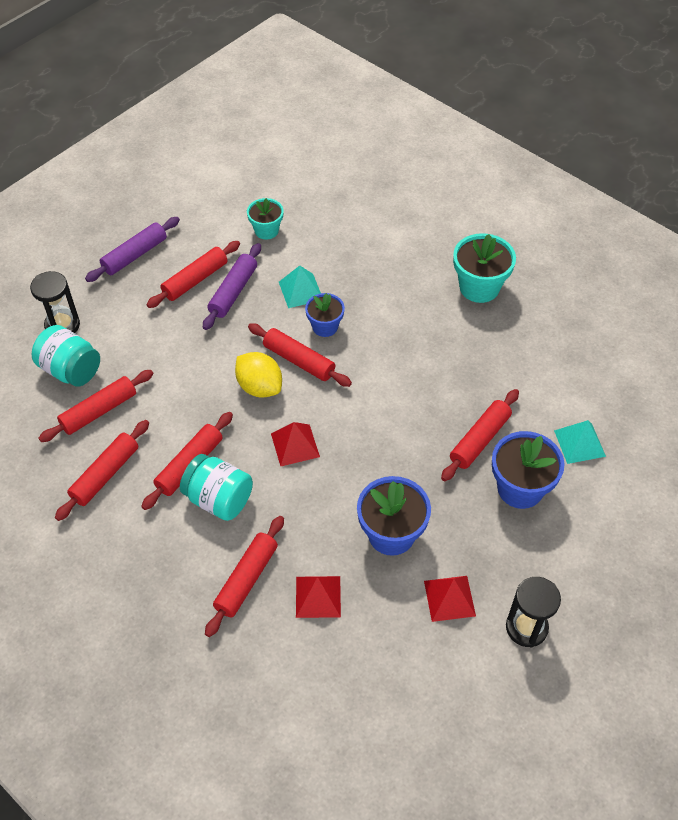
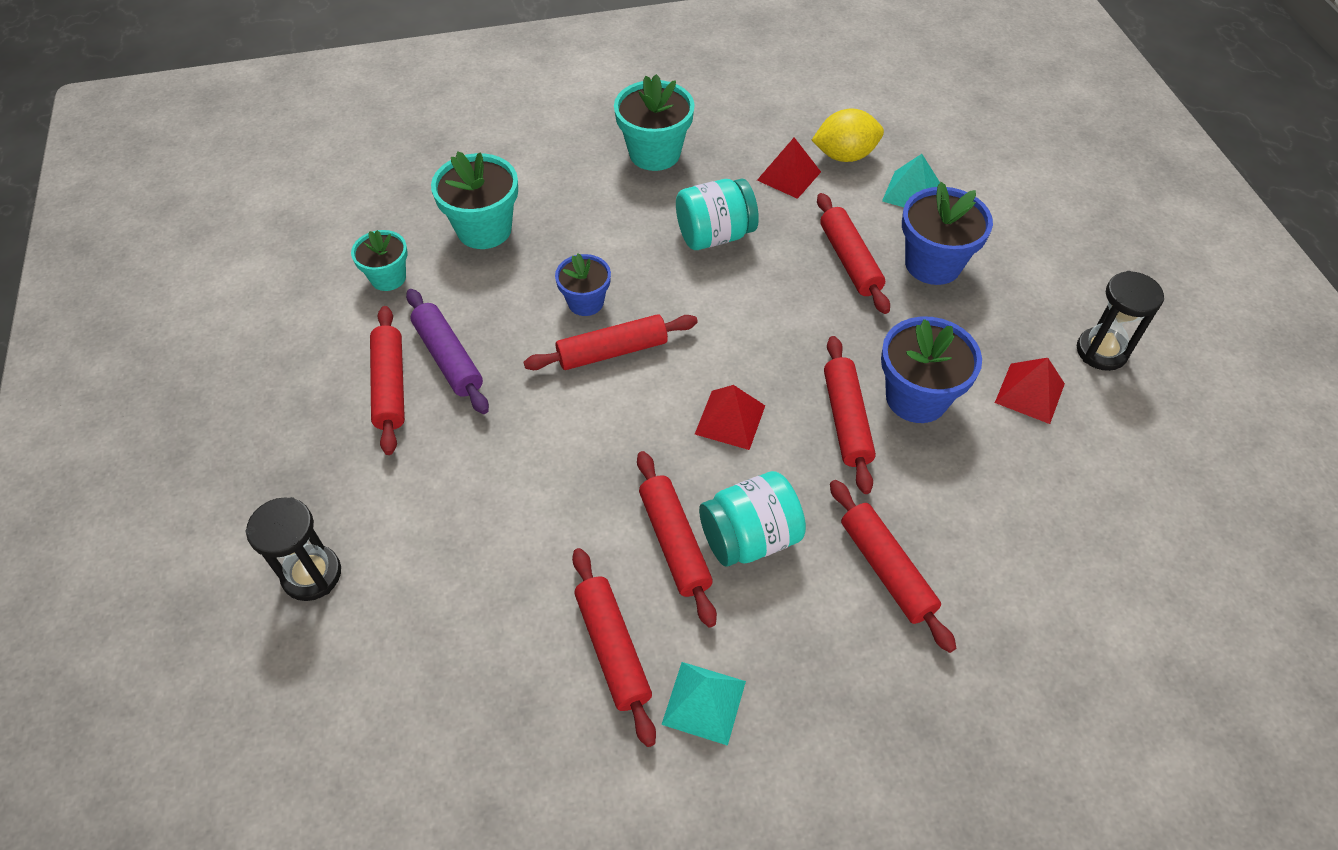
camera: 55 degrees left, 0 degrees up
turquoise jar [32,325,100,387] -> turquoise jar moved to [676,178,759,250]
red rolling pin [38,370,153,442] -> red rolling pin moved to [824,336,876,494]
purple rolling pin [85,217,180,282] -> none
yellow lemon [235,352,282,397] -> yellow lemon moved to [812,108,884,162]
turquoise pyramid [279,266,321,308] -> turquoise pyramid moved to [661,662,746,746]
red pyramid [296,576,341,618] -> red pyramid moved to [757,137,821,199]
none -> turquoise flower pot [431,151,518,249]

